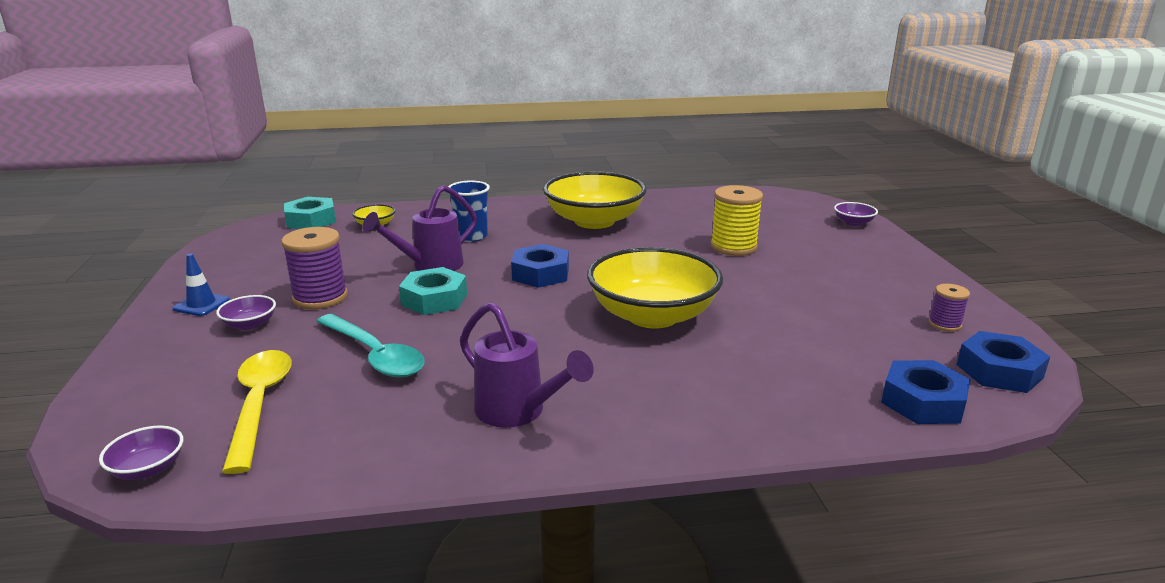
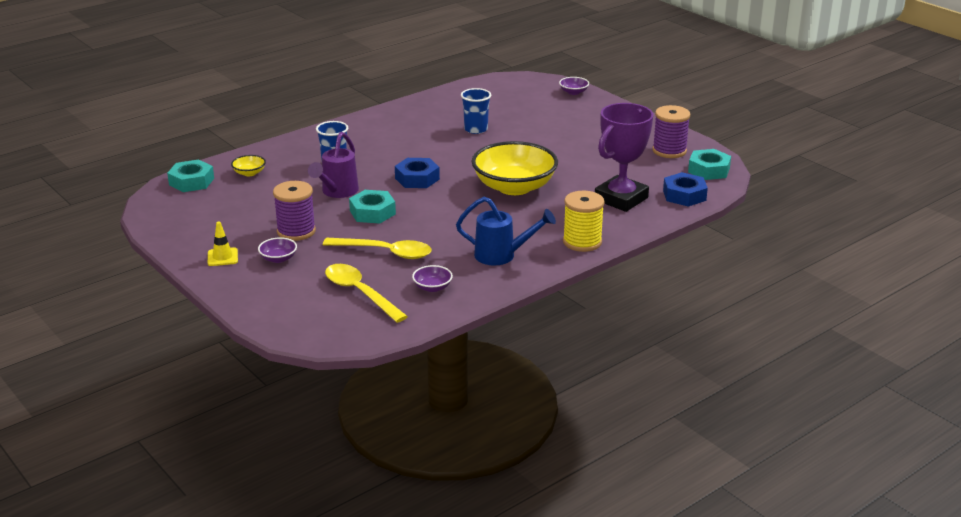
camera: 30 degrees left, 5 degrees up
purple bowl [99,426,183,480] -> purple bowl moved to [412,265,453,292]
blue traffic cone [173,254,230,316] -> yellow traffic cone [208,221,238,266]
turquoise spoon [316,314,425,378] -> yellow spoon [323,238,432,259]
purple watering can [460,302,594,428] -> blue watering can [456,197,556,265]
yellow bowl [543,171,646,229] -> none
yellow spool [710,185,763,256] -> yellow spool moved to [563,191,605,252]
purple spool [929,284,970,332] -> purple spool [652,105,690,158], size x1.84
blue nut [957,331,1050,393] -> turquoise nut [688,149,731,180]
none -> blue cup [461,88,491,134]
none -> purple trophy [595,103,653,212]

